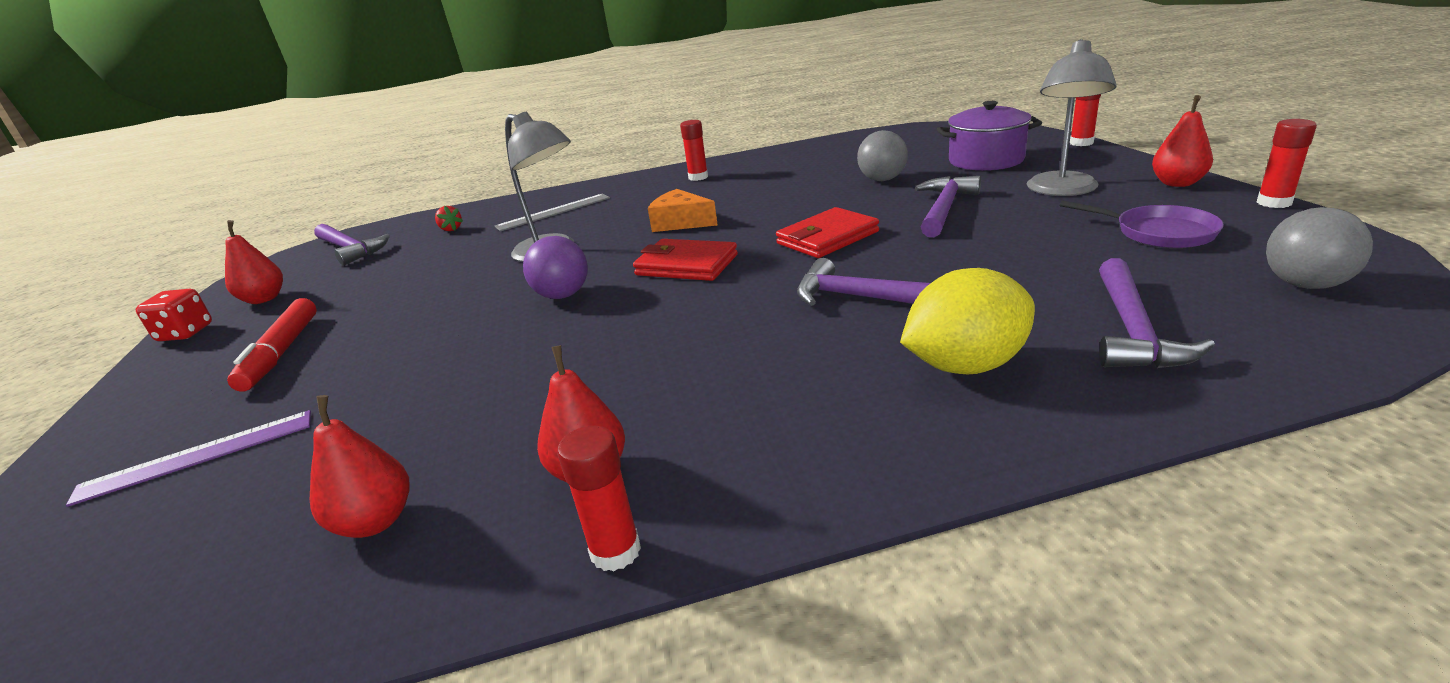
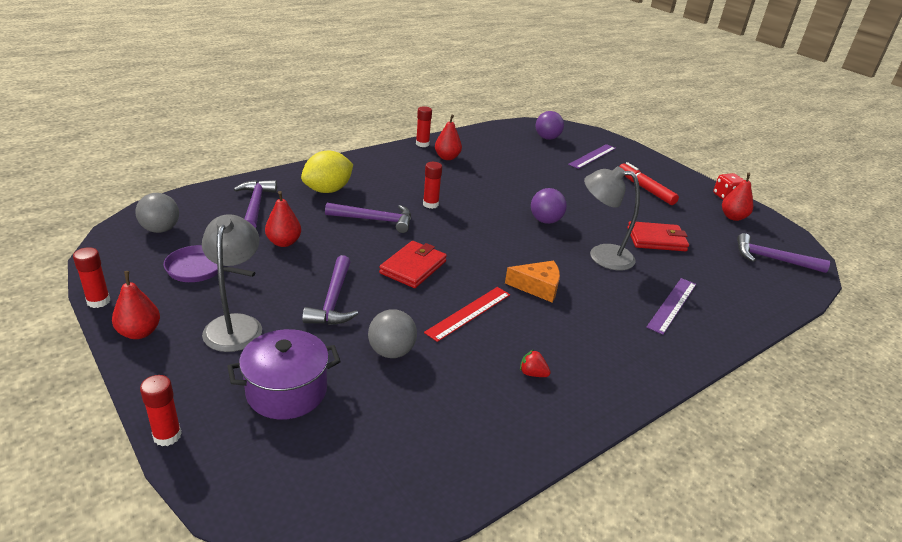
camera: 150 degrees right, 5 degrees up
red pear [310,395,409,538] -> red pear moved to [265,191,301,247]
red strawberry [435,206,463,231] -> red strawberry moved to [520,350,551,377]
grey ruler [495,193,610,232] -> purple ruler [647,278,696,335]
red wallet [633,239,738,281] -> red wallet moved to [627,221,689,251]
red glue stick [680,120,708,181] -> red glue stick moved to [423,162,442,209]
none -> red ruler [424,287,510,342]
none -> purple ball [536,111,564,140]

